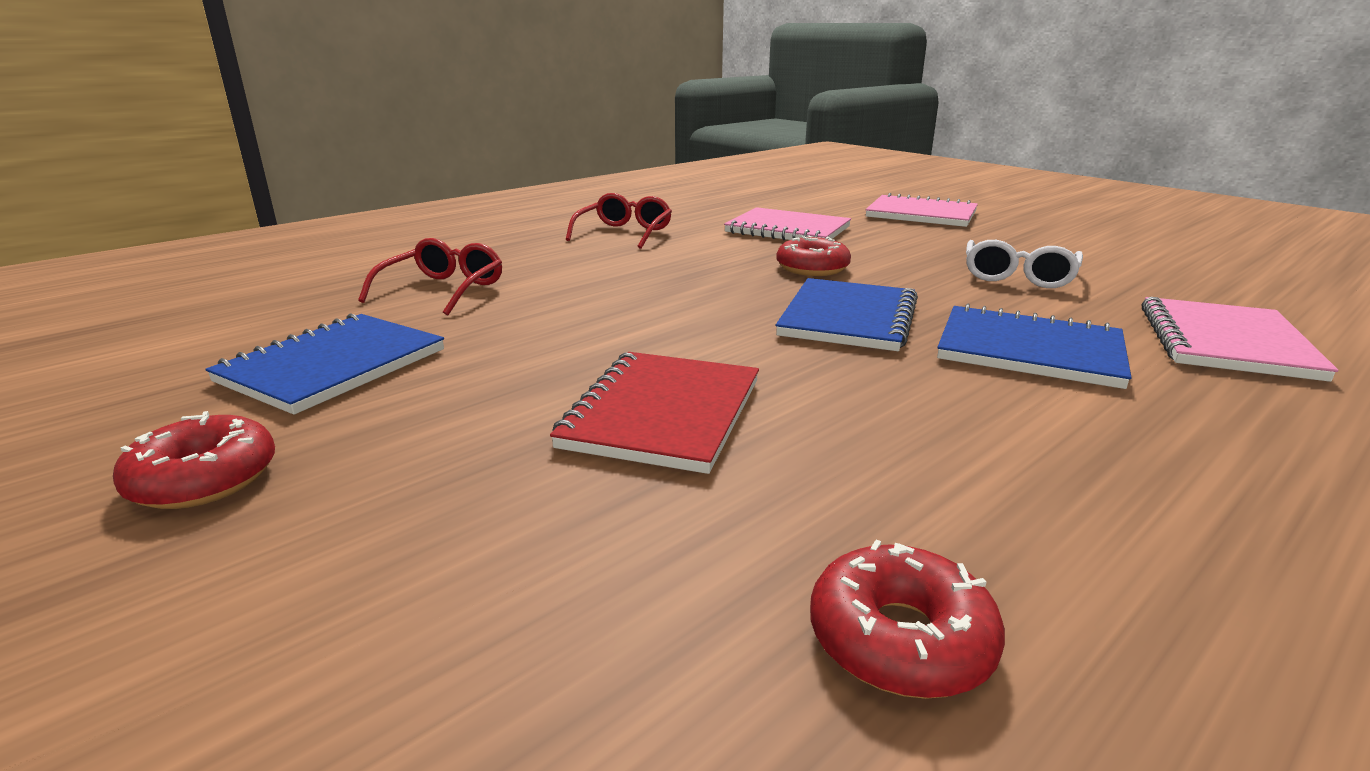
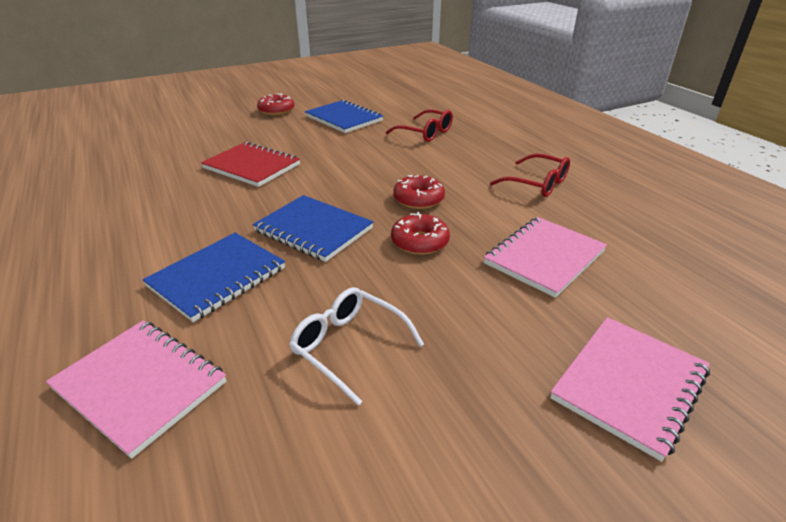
camera: 105 degrees right, 10 degrees up
red donut [810,540,1005,699] -> red donut moved to [393,175,445,209]

